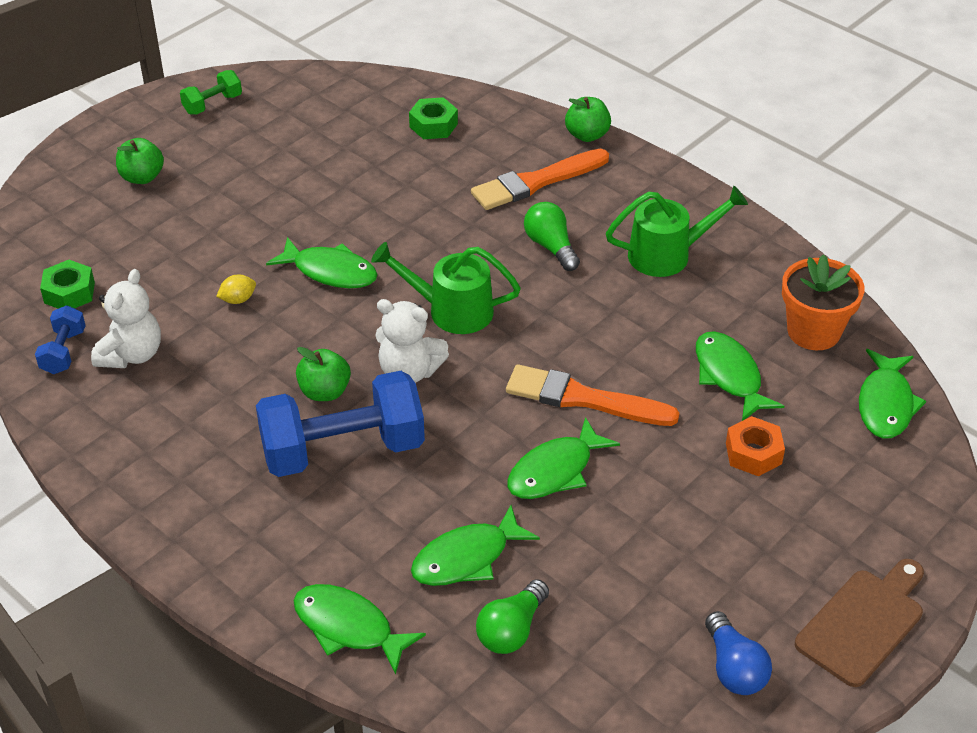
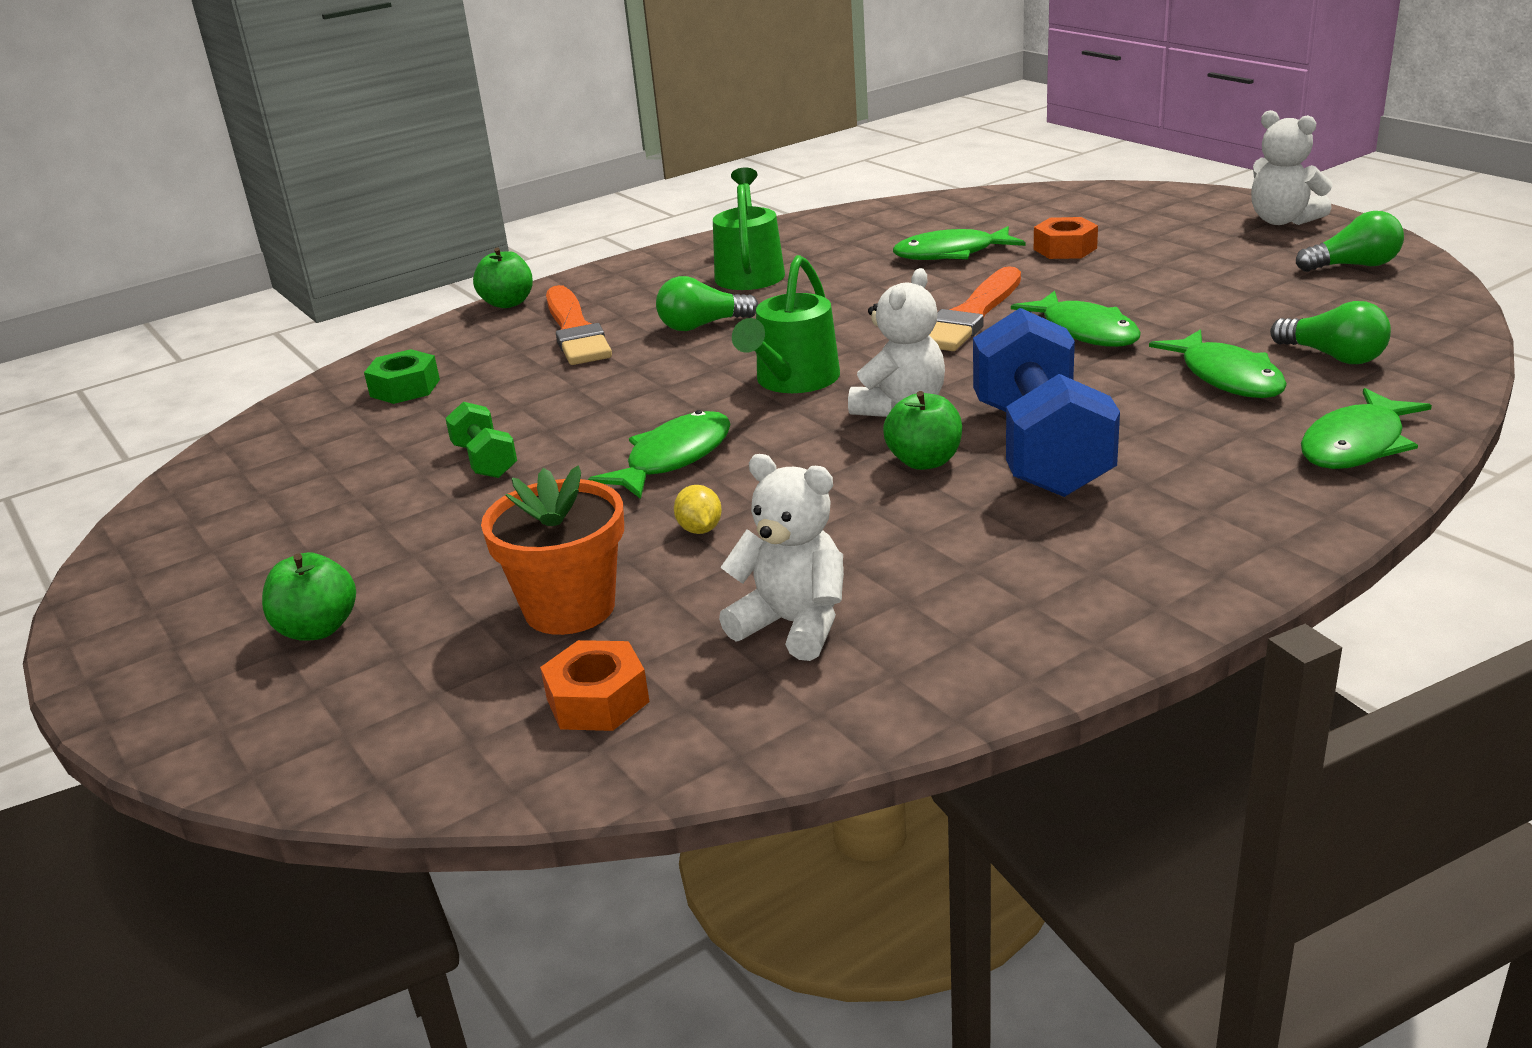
camera: 75 degrees left, 15 degrees down
blue dumbbell [35,305,86,374] -> none
green nut [40,260,95,309] -> orange nut [540,640,650,731]
green dumbbell [180,70,242,115] -> green dumbbell moved to [445,402,517,478]
blue light bulb [705,611,772,695] -> green light bulb [1296,211,1404,272]
orange flower pot [782,254,865,350] -> orange flower pot moved to [481,466,624,635]
brown cutting board [795,559,924,687] -> white teddy bear [1251,110,1333,225]
green fish [859,349,926,439] -> none

